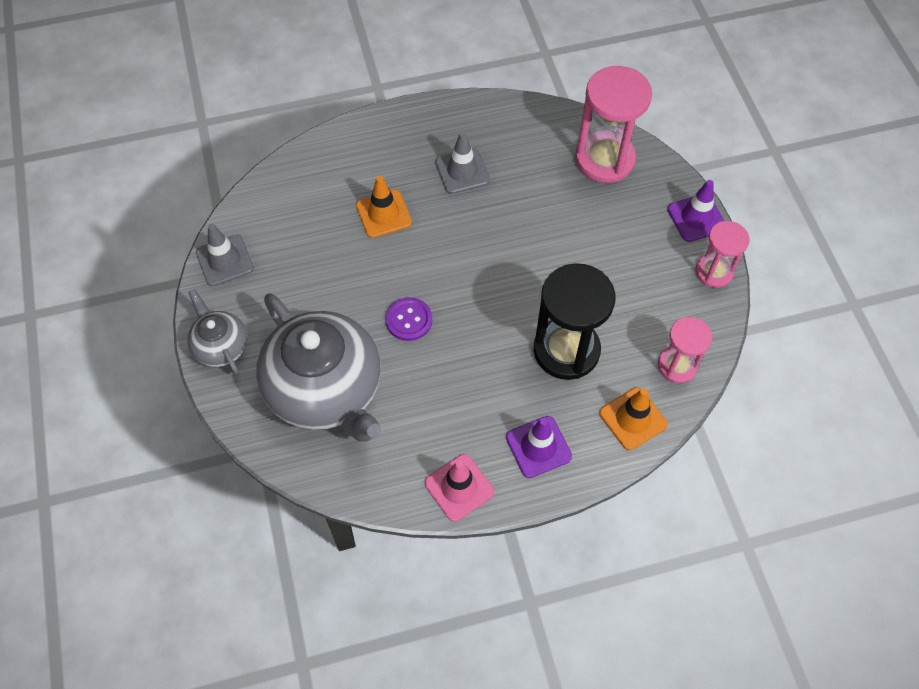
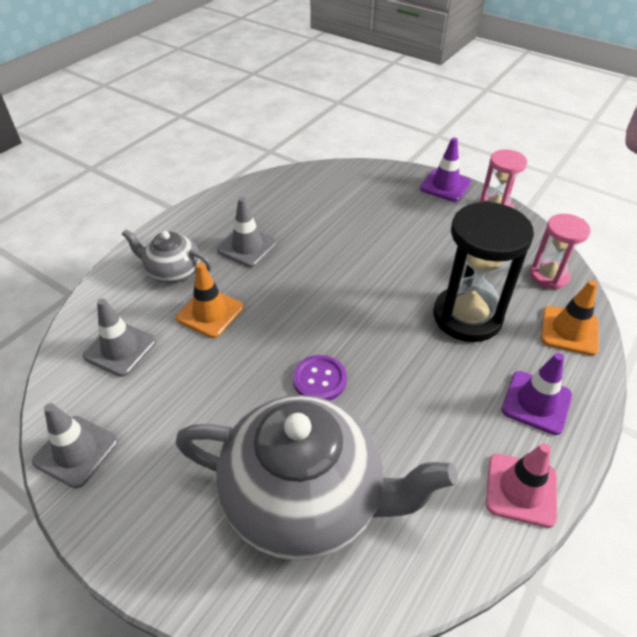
camera: 40 degrees left, 15 degrees down
grey teapot [187,289,248,375] -> grey teapot moved to [122,229,212,283]
pink hourglass [575,66,652,183] -> none
none -> grey traffic cone [83,298,156,377]

